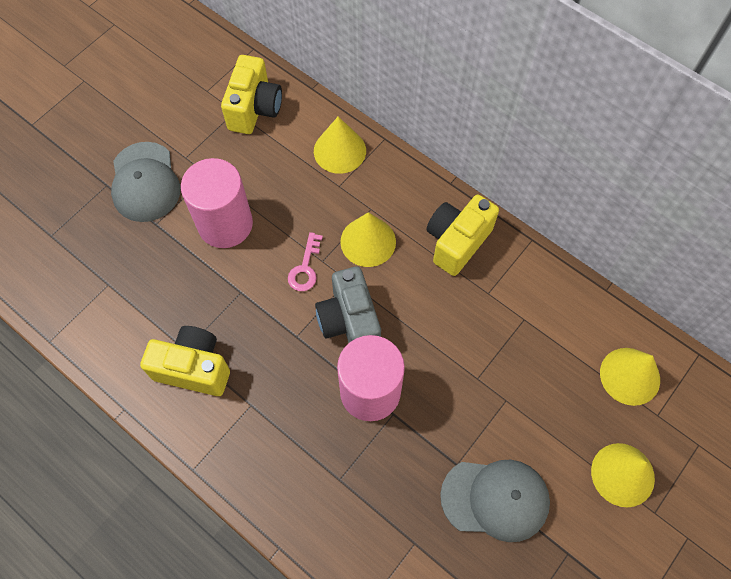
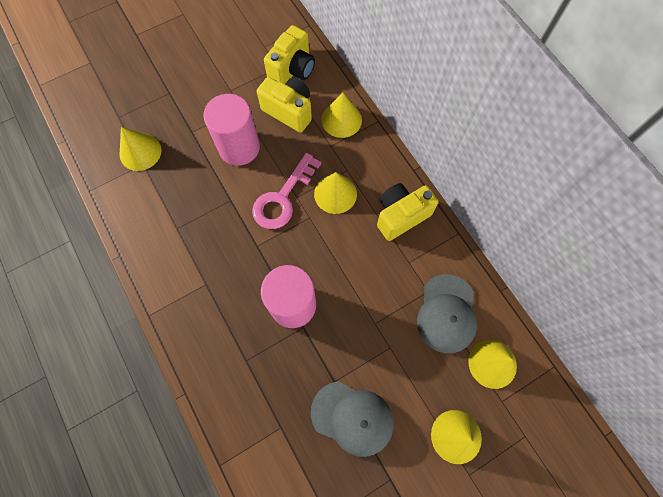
camera: 20 degrees right, 5 degrees up
grey cap [111,142,180,222] -> grey cap moved to [417,274,477,353]
yellow camera [140,326,230,396] -> yellow camera moved to [257,77,312,133]
pink key [288,232,323,291] -> pink key [252,153,321,229], size x1.83
grey camera [315,266,381,343] -> none
none -> yellow cone [120,127,162,171]

